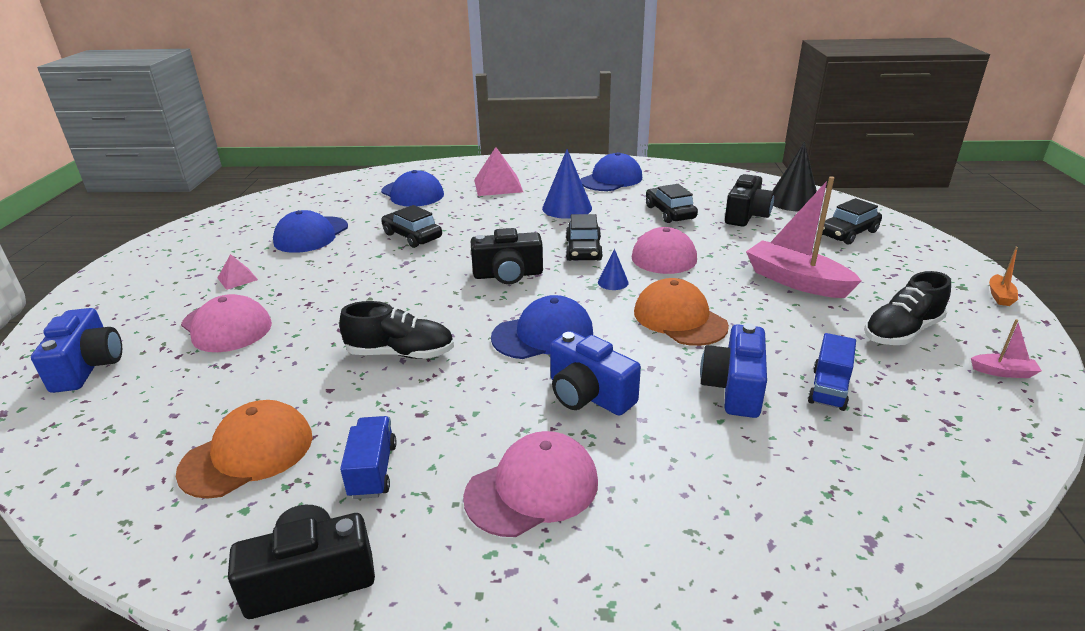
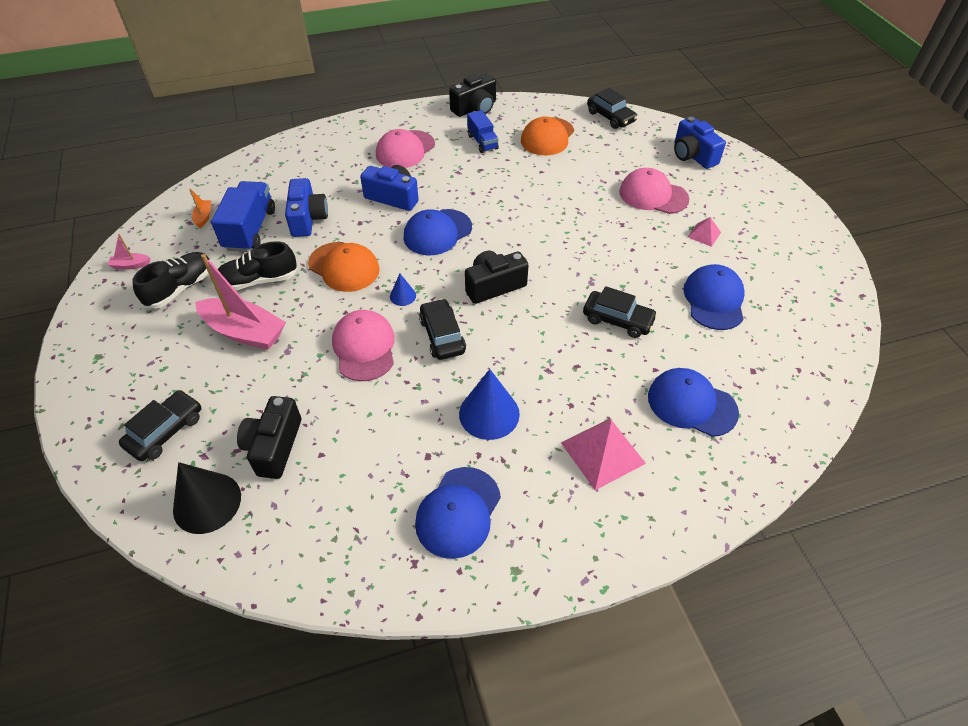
camera: 160 degrees right, 20 degrees up
black shoe [339,301,454,359] -> black shoe moved to [218,241,298,290]
black car [646,184,698,223] -> black car moved to [587,88,637,129]
blue truck [808,333,856,411] -> blue truck [211,181,275,252], size x1.63
orange boat [989,247,1018,306] -> orange boat moved to [189,189,211,228]

